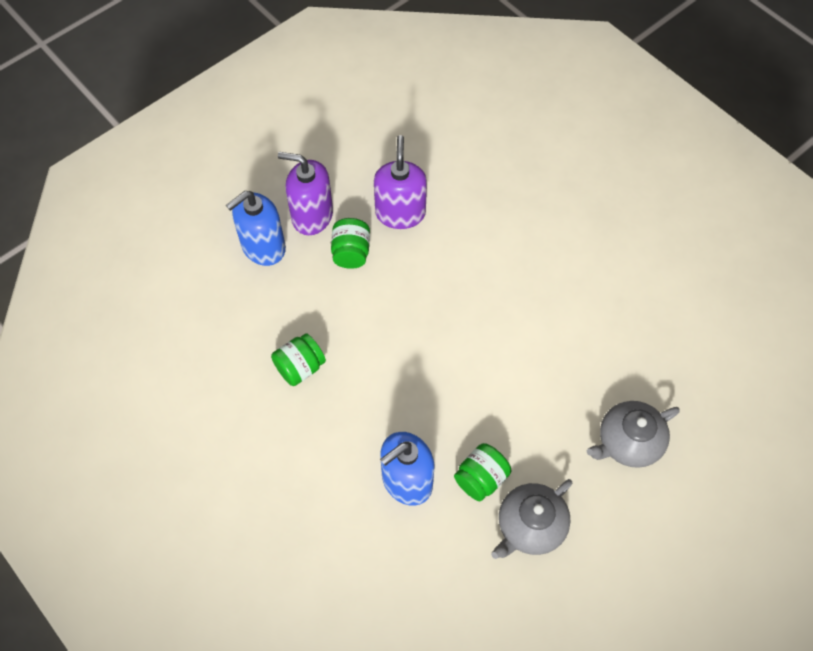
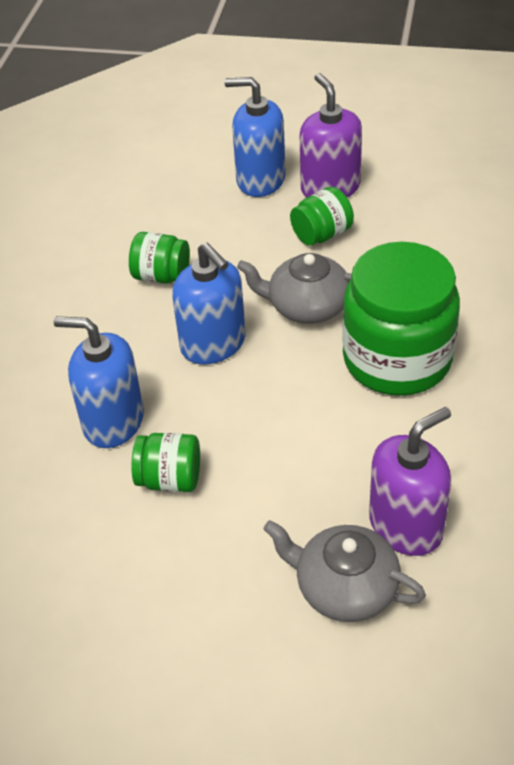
camera: 55 degrees right, 15 degrees down
purple soap dispenser [374,135,427,229] -> purple soap dispenser moved to [369,407,451,556]
grey teapot [491,479,572,559] -> grey teapot moved to [237,253,352,324]
none -> blue soap dispenser [172,243,246,365]
none -> green jar [342,242,460,396]

